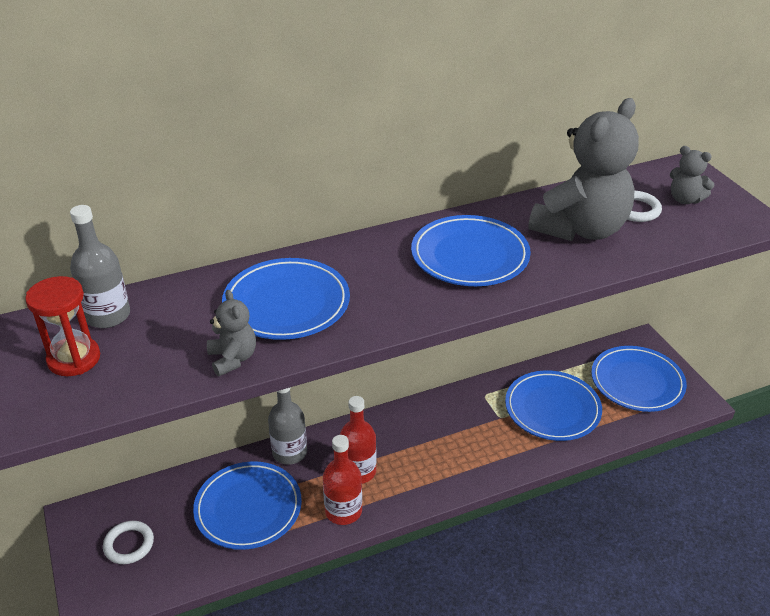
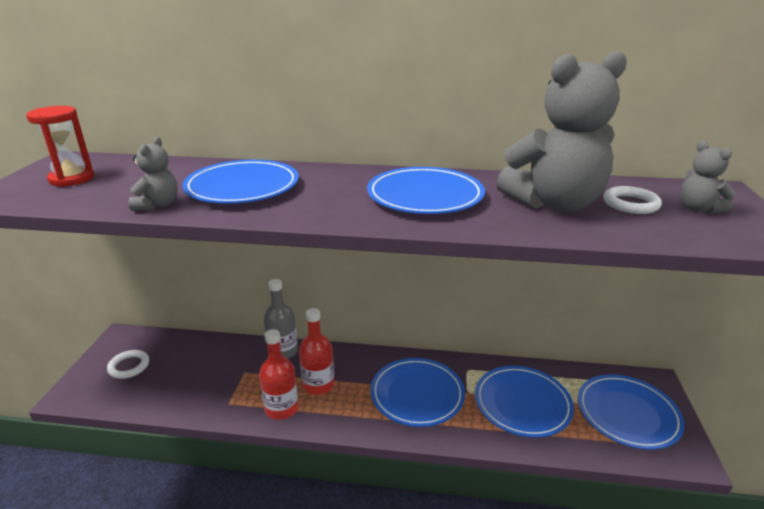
camera: 30 degrees right, 10 degrees down
grey bottle [70,205,130,328] -> none
blue plate [193,461,302,550] -> blue plate moved to [370,358,465,427]

